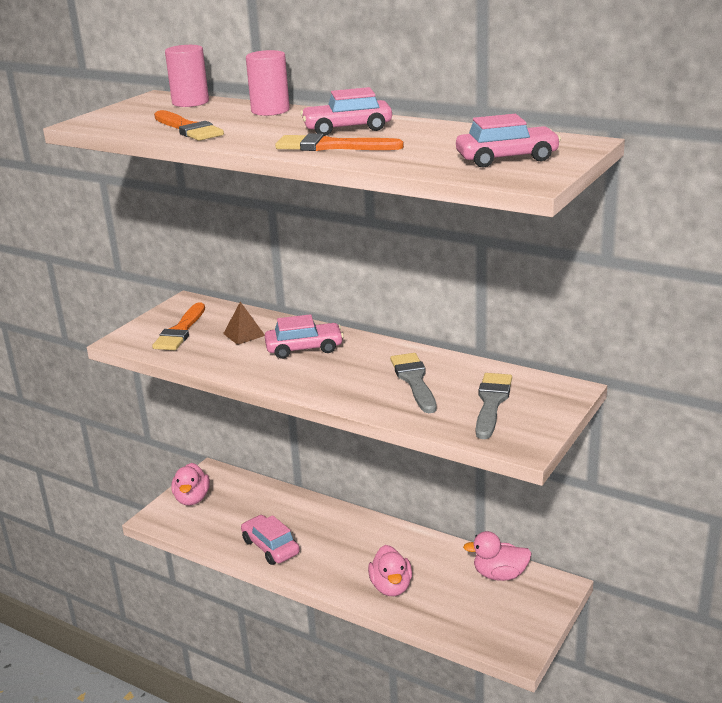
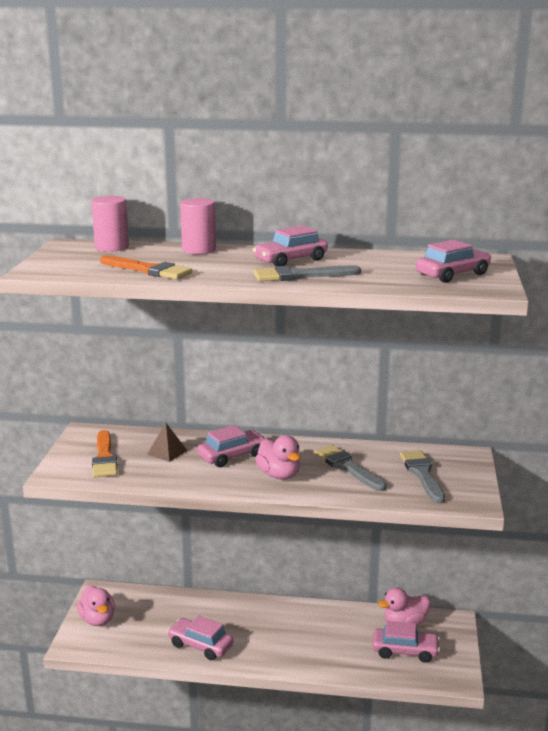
camera: 25 degrees left, 5 degrees down
orange brush [275,133,404,151] -> grey brush [254,265,361,281]
pink duck [368,545,412,596] -> pink duck moved to [255,435,301,479]
none -> pink car [372,621,440,663]

